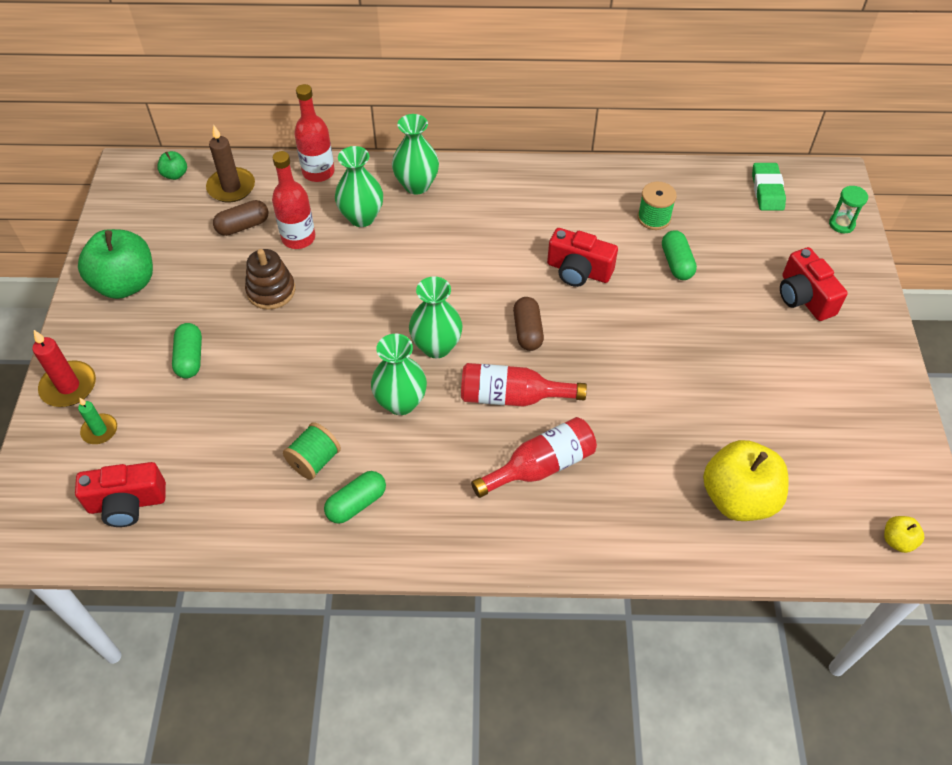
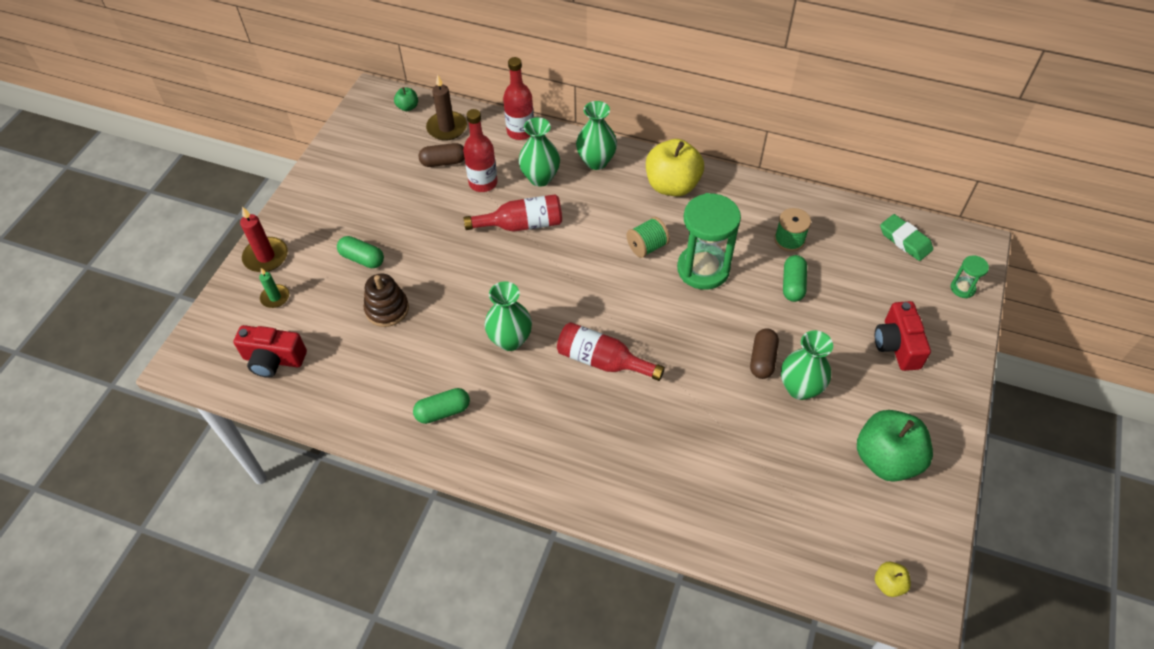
camera: 20 degrees right, 0 degrees up
green apple [78,229,153,299] -> green apple moved to [857,410,933,482]
green capsule [172,323,202,378] -> green capsule turned 75 degrees counterclockwise [337,236,384,268]
brown stacking toy [245,249,295,310] -> brown stacking toy moved to [364,274,409,327]
green spool [283,422,341,480] -> green spool moved to [626,217,670,258]
green vase [409,276,463,358] -> green vase moved to [781,330,833,400]
red bottle [471,417,597,498] -> red bottle moved to [464,194,562,232]
brown capsule [513,297,544,351] -> brown capsule moved to [750,328,779,379]
red camera [547,228,618,287] -> green hourglass [677,193,741,290]
yellow apple [703,440,788,521] -> yellow apple moved to [646,139,704,196]
green eraser [752,163,786,211] -> green eraser turned 60 degrees counterclockwise [880,214,933,261]

